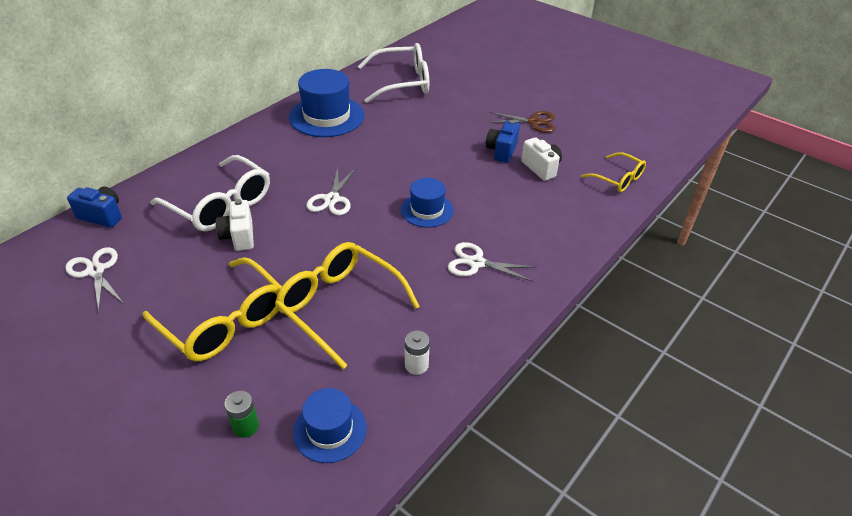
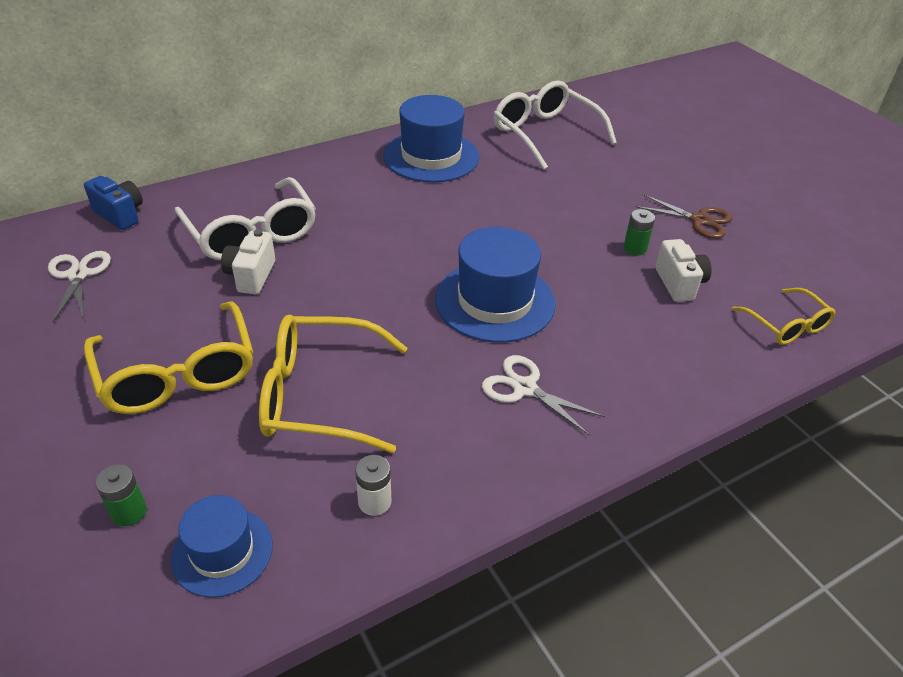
camera: 20 degrees right, 0 degrees up
yellow glasses [275,242,420,369] -> yellow glasses turned 60 degrees counterclockwise [259,315,407,453]
white scissors [306,167,356,215] -> none
white glasses [358,43,429,103] -> white glasses turned 135 degrees counterclockwise [494,81,617,170]
blue hat [401,178,454,228] -> blue hat [435,227,556,343], size x1.67
blue camera [486,120,520,163] -> green battery [623,209,655,256]

